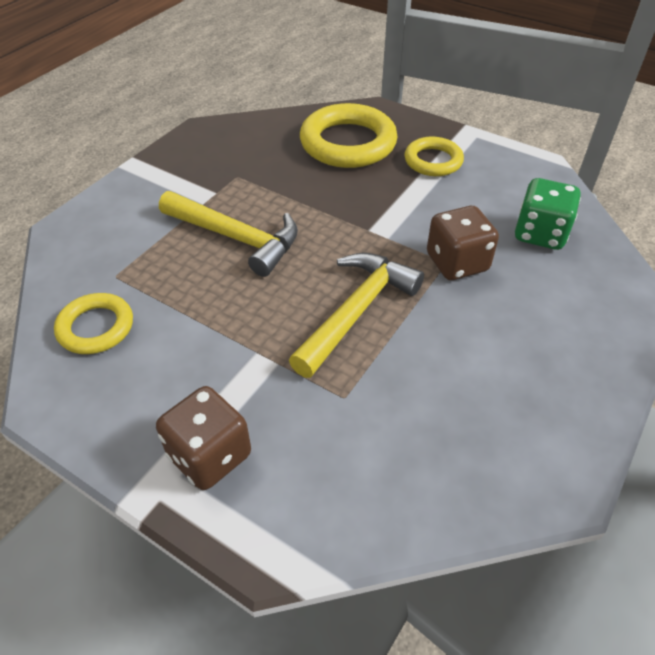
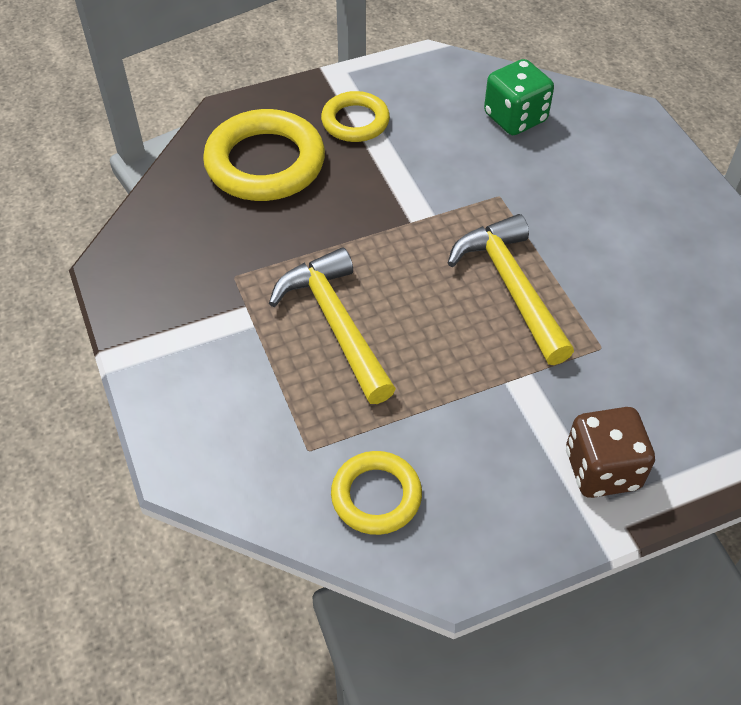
camera: 55 degrees left, 5 degrees up
yellow hammer [159,191,298,277] -> yellow hammer turned 90 degrees counterclockwise [269,247,396,404]
brown dice [427,206,499,280] -> none

